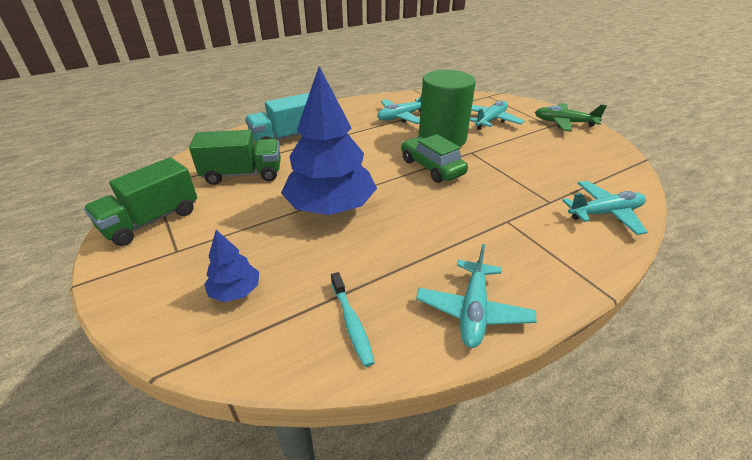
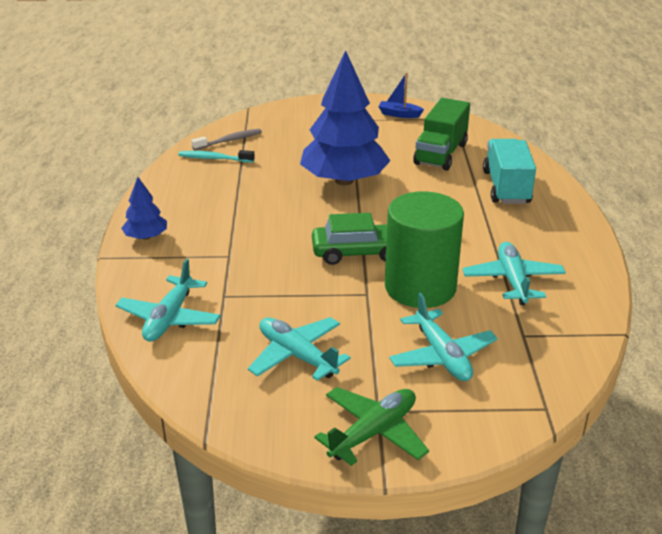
camera: 120 degrees right, 5 degrees down
green truck [84,157,197,246] -> blue boat [378,73,424,118]
blue tree [204,230,259,302] -> blue tree moved to [121,177,167,240]
turquoise plane [416,244,537,348] -> turquoise plane moved to [248,317,351,381]
none -> grey toothbrush [191,129,262,150]

